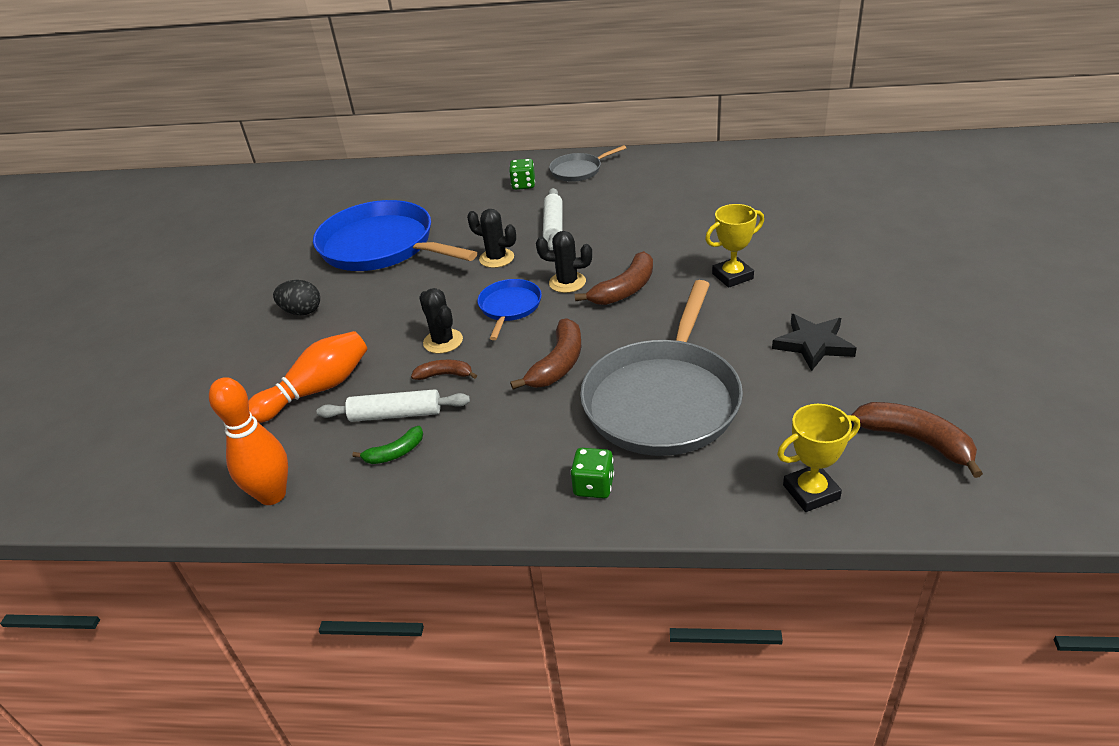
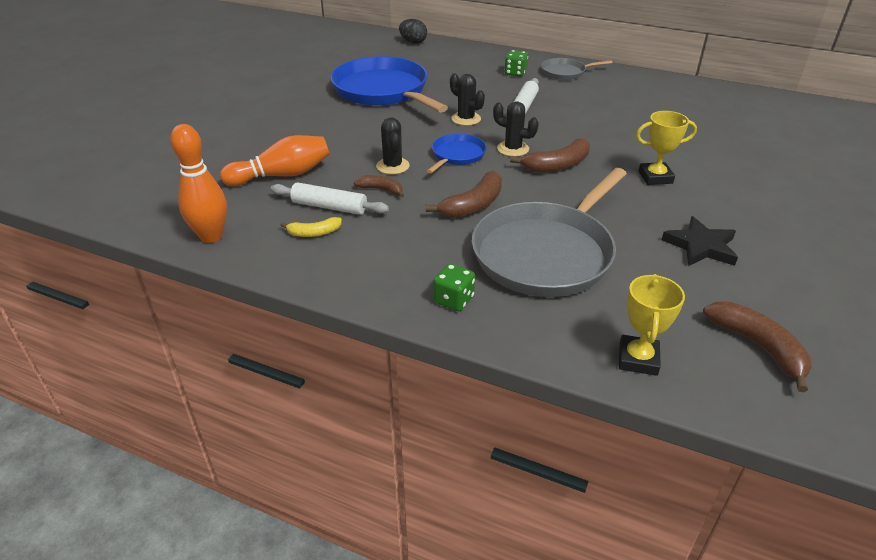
camera: 15 degrees right, 0 degrees up
black egg [273,280,320,315] -> black egg moved to [399,19,427,44]
green banana [352,426,423,464] -> yellow banana [280,217,342,237]
yellow trophy [777,404,860,512] -> yellow trophy turned 75 degrees counterclockwise [619,274,685,376]

